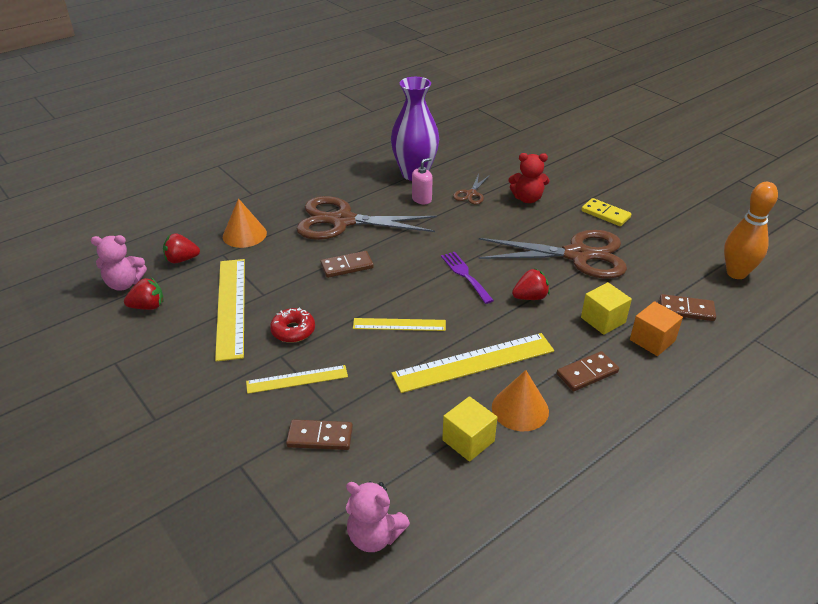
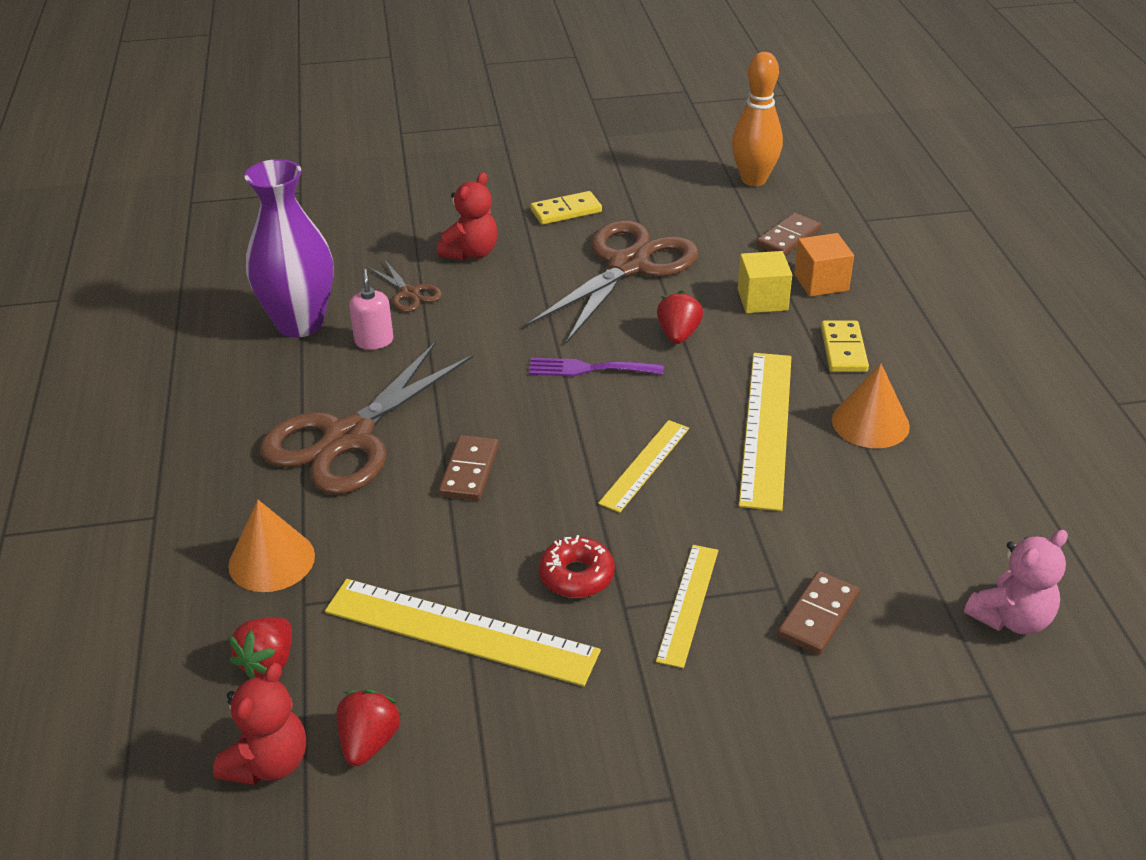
camera: 60 degrees left, 0 degrees up
pink teddy bear [91,235,147,291] -> red teddy bear [213,662,306,785]
yellow cube [442,396,497,462] -> none
brown domino [557,351,619,391] -> yellow domino [821,320,869,372]

